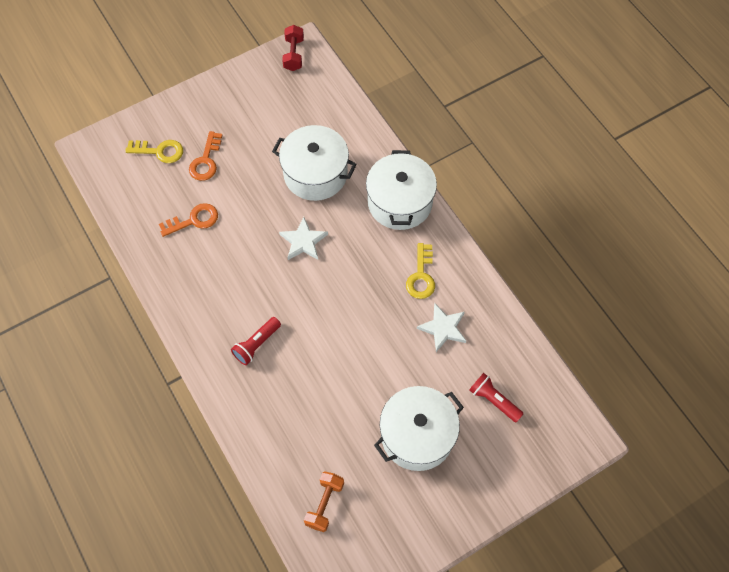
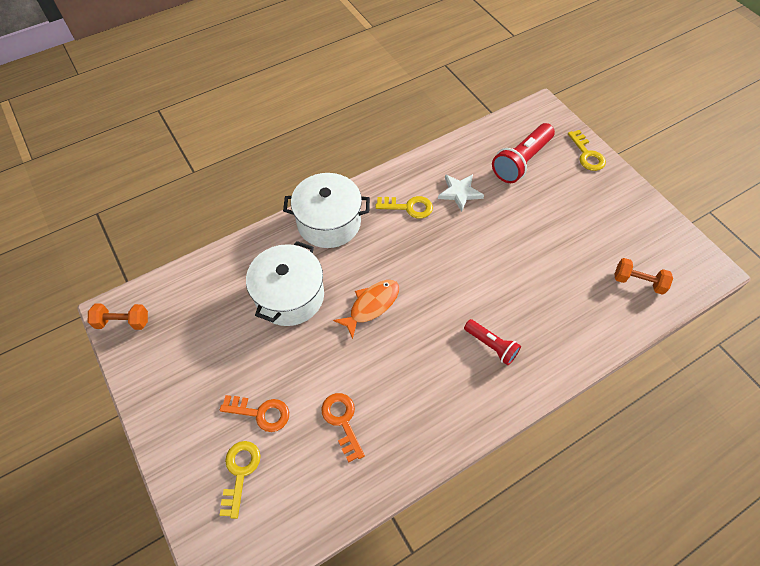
camera: 90 degrees left, 5 degrees down
white star [279,217,328,260] -> orange fish [333,280,399,339]
red dumbbell [282,25,304,71] -> orange dumbbell [88,304,148,330]
white pot [374,386,464,471] -> none
red flashlight [469,373,524,422] -> red flashlight [492,123,555,183], size x1.67
none -> yellow key [568,130,606,171]

